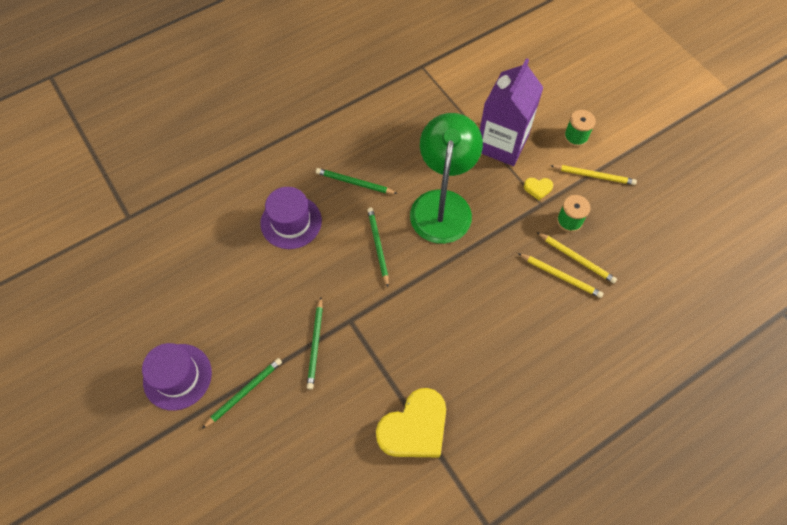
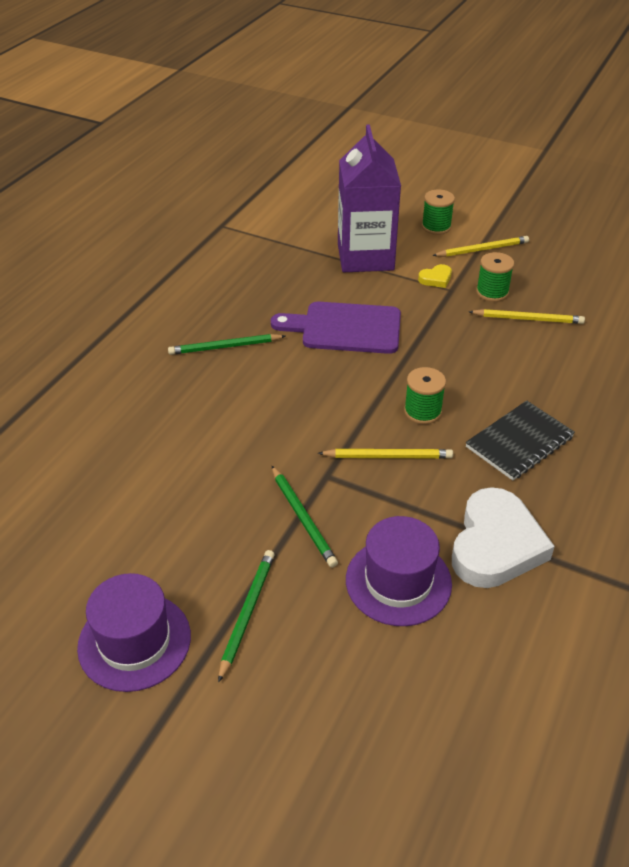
camera: 30 degrees left, 20 degrees down
purple hat [260,187,322,249] -> purple hat moved to [346,516,452,626]
green pencil [367,207,389,287] -> none
yellow heart [376,388,446,458] -> white heart [452,487,555,588]
green lamp [410,113,483,244] -> purple cutting board [271,302,401,354]
yellow pencil [518,253,603,298] -> yellow pencil moved to [318,449,453,459]
none -> green spool [404,367,446,424]
none -> black notebook [466,401,575,480]

